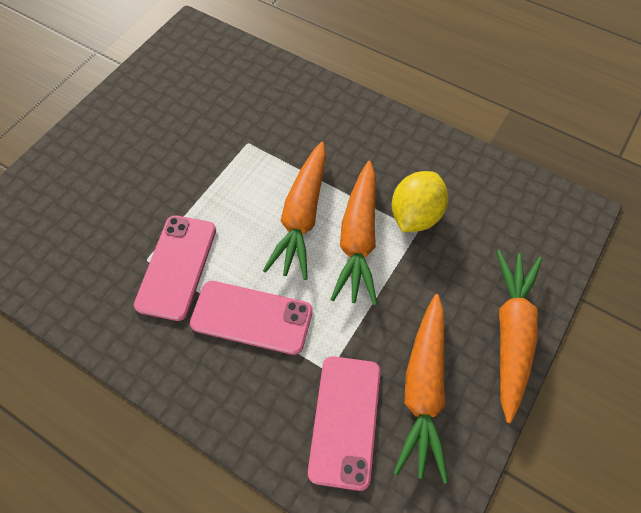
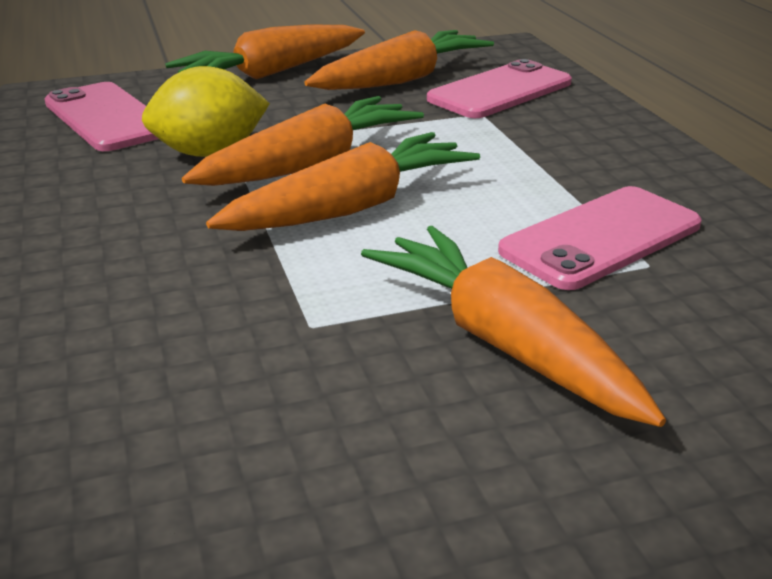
camera: 140 degrees left, 30 degrees down
pink phone [190,281,313,355] -> pink phone moved to [44,82,158,151]
none -> orange carrot [361,226,666,427]

